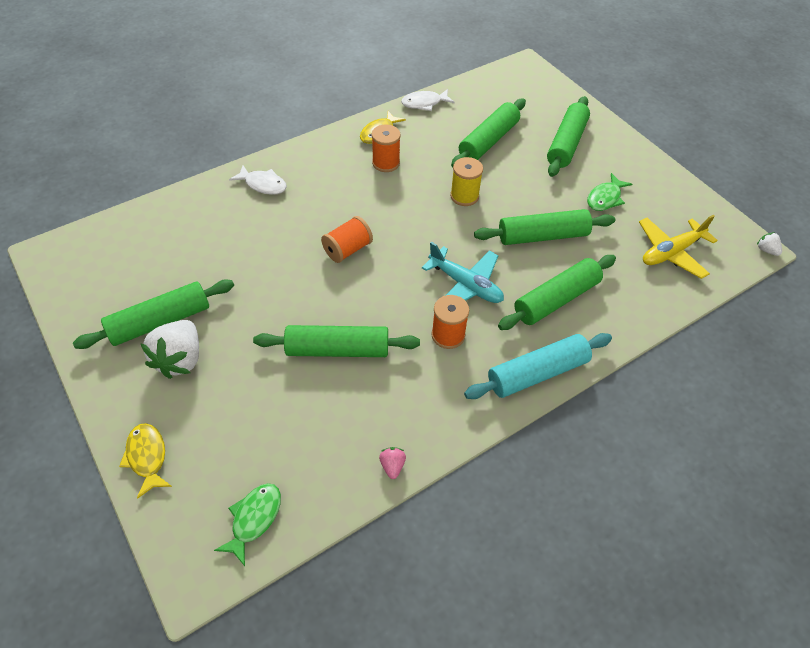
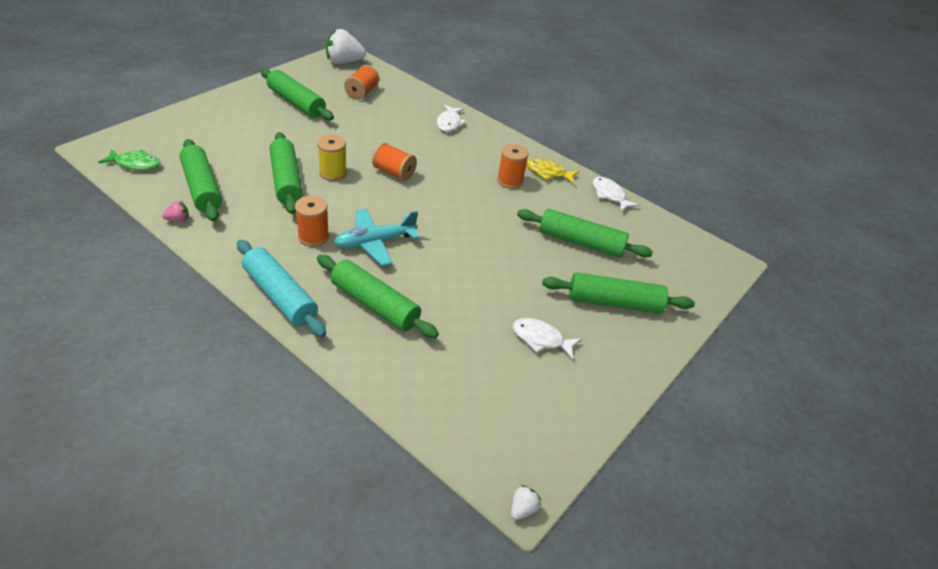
camera: 70 degrees right, 10 degrees down
yellow fish [119,423,172,499] -> none
white strawberry [140,320,199,379] -> white strawberry moved to [326,29,366,64]
turquoise plane [422,241,504,303] -> turquoise plane turned 45 degrees clockwise [334,208,419,266]
yellow spool [450,157,483,206] -> yellow spool moved to [317,135,347,181]
green rolling pin [474,209,615,245] -> green rolling pin moved to [179,139,222,222]
green fish [587,173,632,211] -> white fish [512,318,582,360]
yellow plane [639,215,718,279] -> none
none -> orange spool [344,65,379,100]

